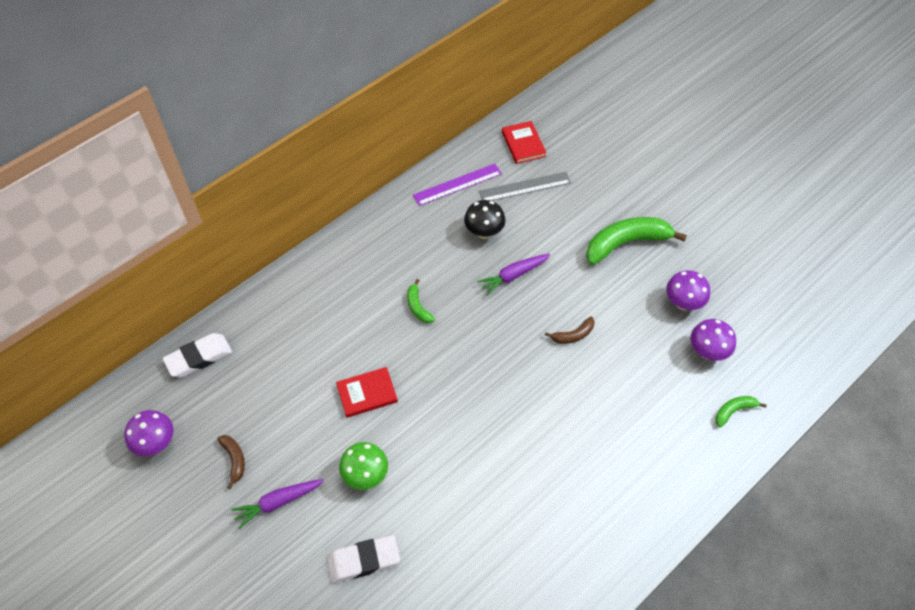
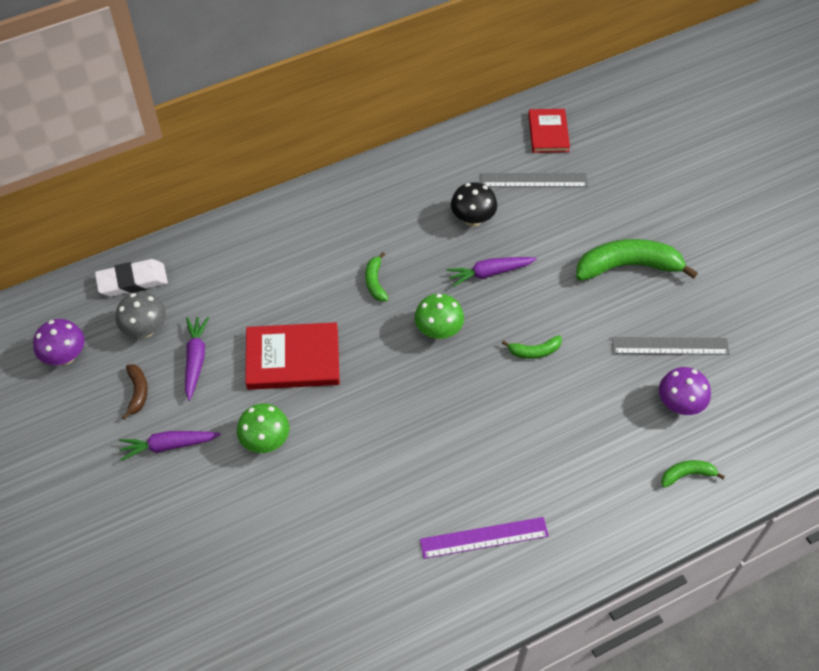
camera: 15 degrees right, 0 degrees up
white eraser [327,535,400,583] -> none
red book [336,367,398,418] -> red book [245,322,340,390], size x1.58
purple ruler [413,164,502,206] -> purple ruler moved to [420,517,549,559]
brown banana [545,316,595,344] -> green banana [502,335,562,359]
purple mushroom [666,270,710,310] -> grey ruler [612,337,730,355]
none -> grey mushroom [116,292,166,338]
none -> purple carrot [185,317,209,401]
none -> green mushroom [414,294,464,339]

